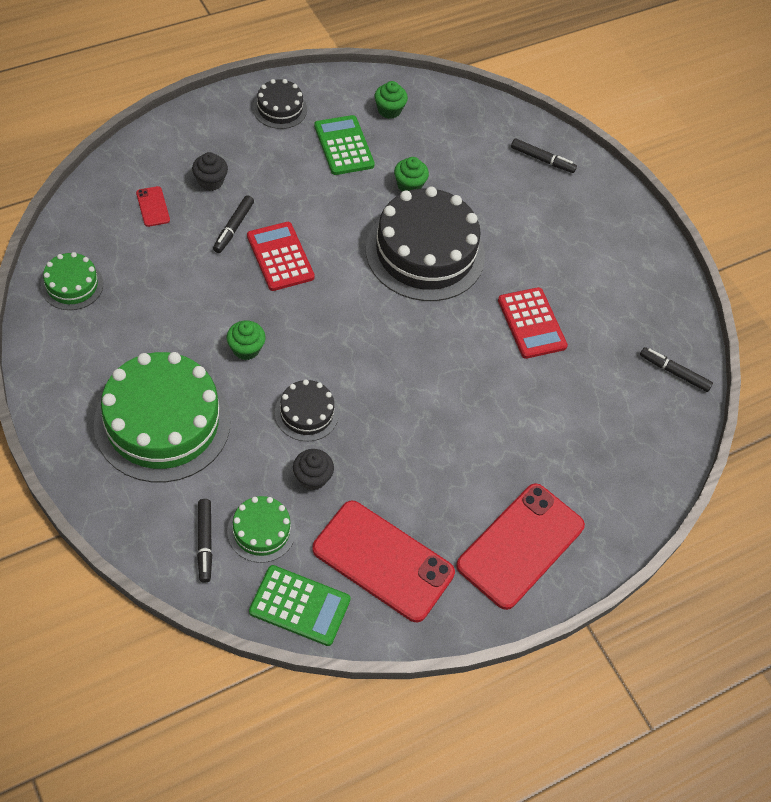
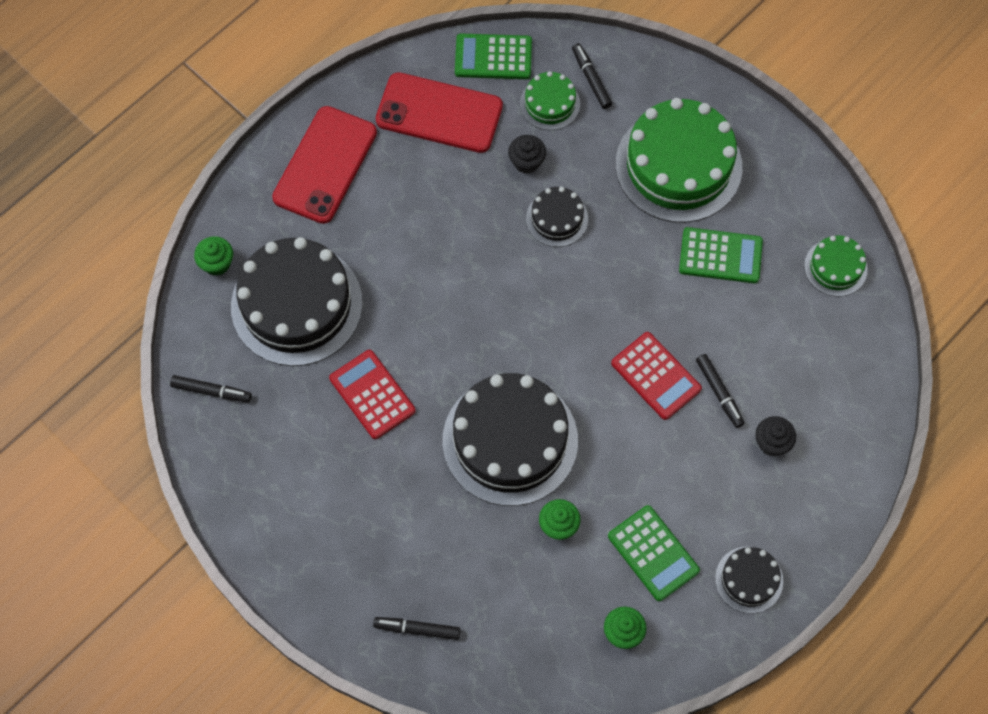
camera: 170 degrees right, 10 degrees up
red phone [136,186,170,227] -> none
black marker [213,195,254,253] -> black marker turned 150 degrees clockwise [696,354,745,428]
green cupcake [227,320,266,360] -> green cupcake moved to [194,236,233,276]
none -> black cake [231,237,363,366]
none -> green calculator [679,227,763,283]

